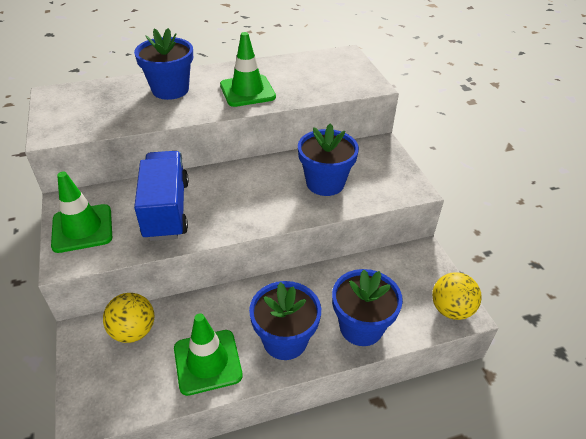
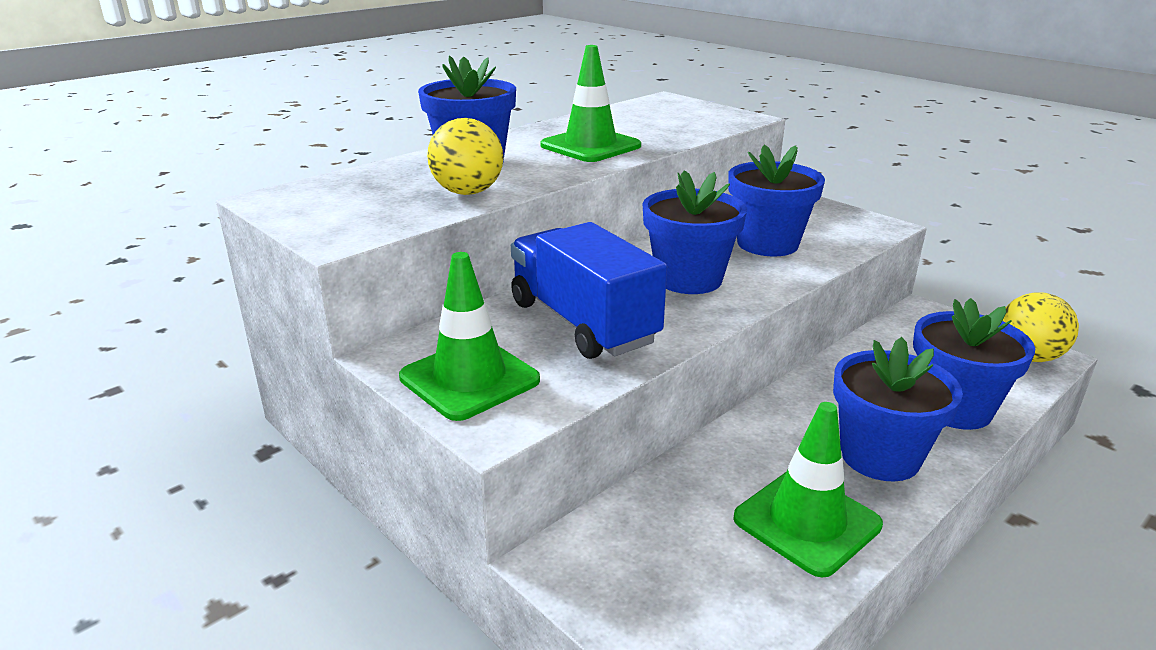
camera: 25 degrees left, 15 degrees down
yellow ball [103,293,155,343] -> yellow ball moved to [427,118,503,195]
none -> blue flower pot [643,170,747,294]

